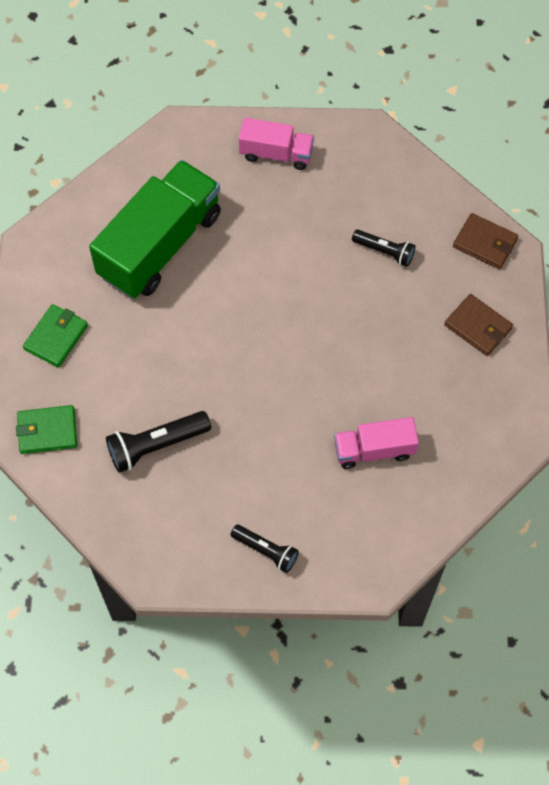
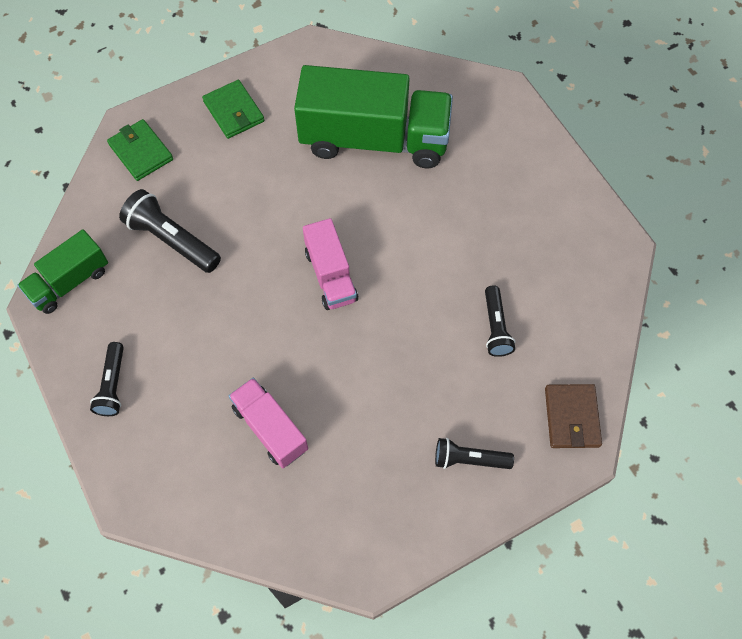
camera: 60 degrees right, 0 degrees up
green wallet [23,304,88,368] -> green wallet turned 60 degrees clockwise [202,80,264,139]
pink truck [239,118,314,170] -> pink truck moved to [303,218,358,310]
brown wallet [444,294,513,356] -> black flashlight [435,438,514,469]
none -> green truck [17,229,108,314]

